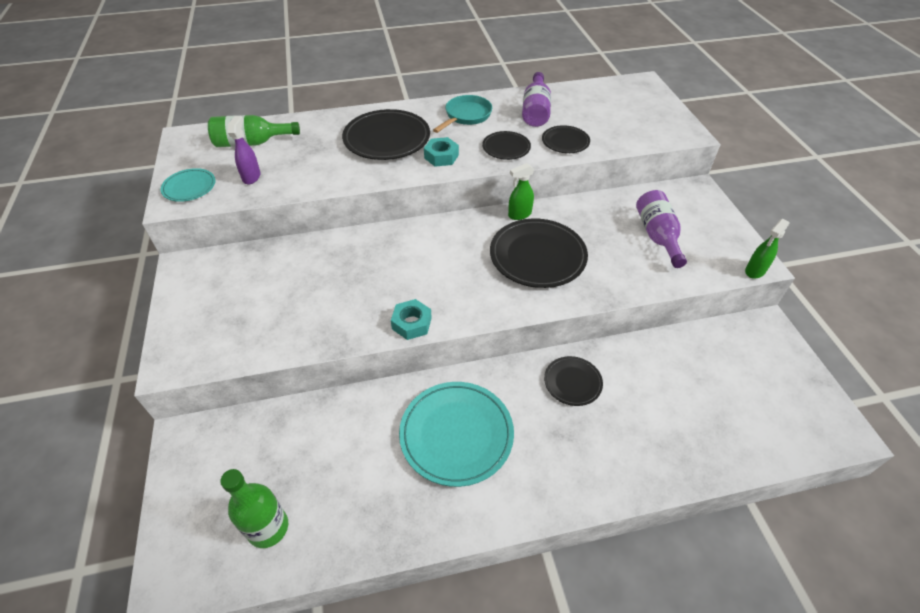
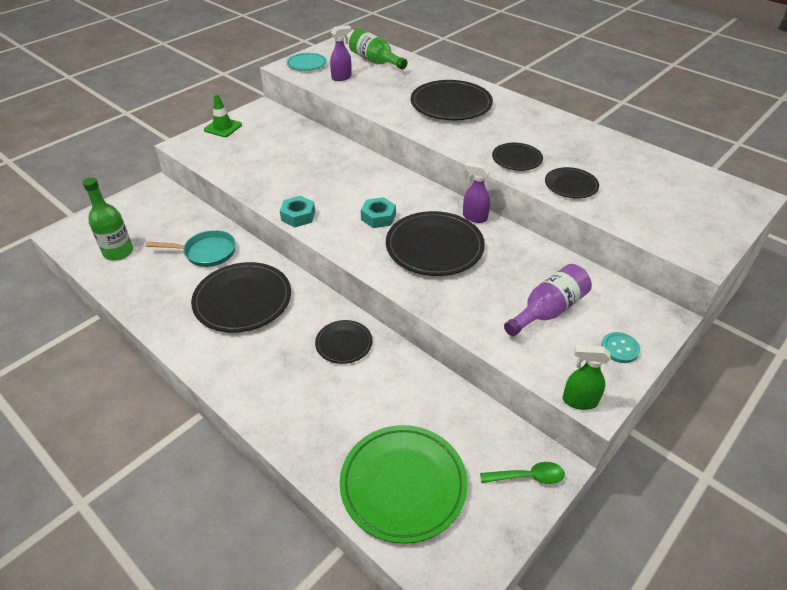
camera: 55 degrees right, 5 degrees down
turquoise plate [399,382,514,487] -> black plate [191,262,291,333]
turquoise nut [424,137,459,167] -> turquoise nut moved to [361,197,396,228]
turquoise pan [433,95,492,133] -> turquoise pan moved to [146,230,236,267]
green spray bottle [508,163,534,220] -> purple spray bottle [463,162,490,223]
purple bottle [522,72,551,127] -> none
none -> green traffic cone [204,94,242,137]
none -> green plate [340,425,468,543]
none -> green spoon [480,462,565,484]
none -> turquoise button [601,332,640,363]

